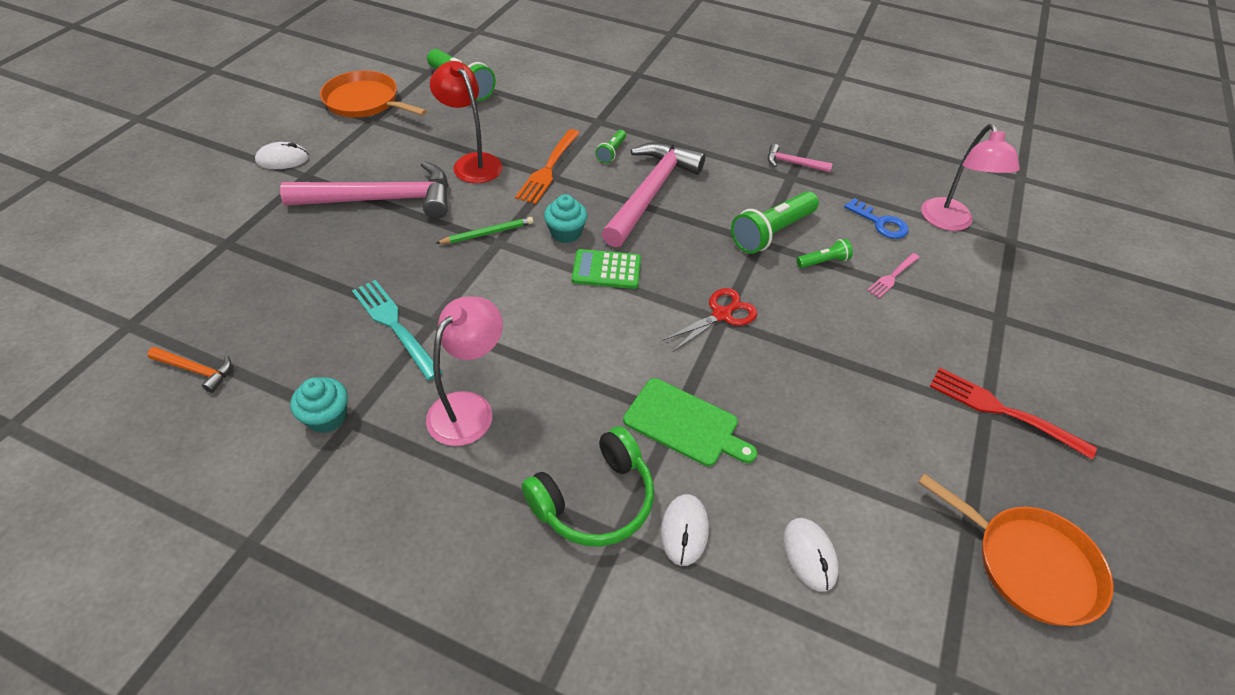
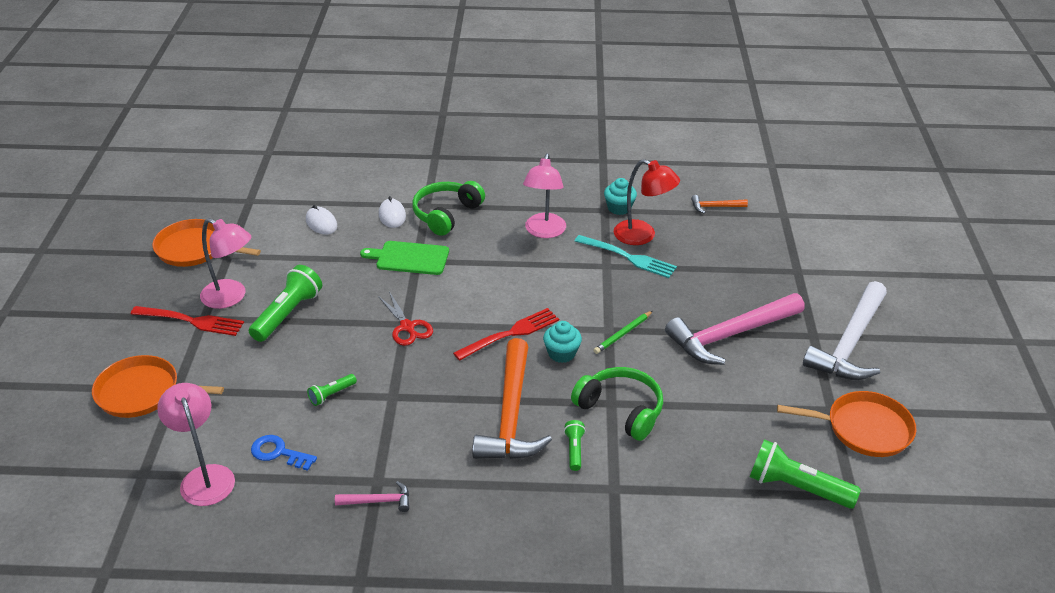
camera: 160 degrees right, 10 degrees down
white mouse [255,142,309,169] -> white hammer [803,281,887,380]
red lamp [430,61,503,183] -> red lamp moved to [614,159,680,245]
orange fork [515,129,580,204] -> green headphones [571,367,663,441]
green calculator [572,249,641,289] -> red fork [453,308,559,361]
pink hammer [602,142,705,247] -> orange hammer [472,338,552,459]
red scissors [662,288,757,352] -> red scissors turned 60 degrees counterclockwise [378,291,433,346]
green flashlight [731,191,819,254] -> green flashlight moved to [249,265,322,342]
pink fork [867,253,920,298] -> none
none -> orange pan [92,355,224,418]
none -> pink lamp [200,218,251,309]

